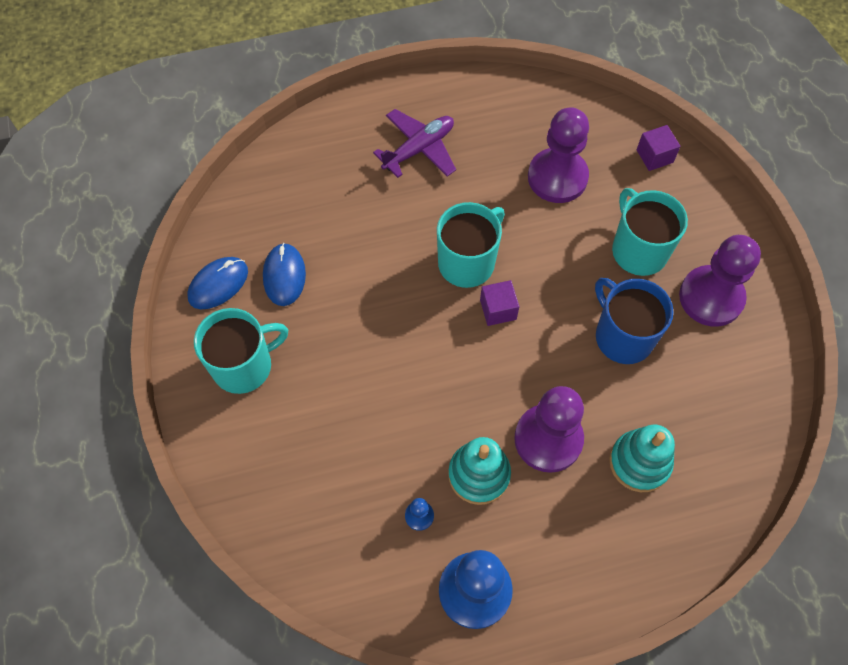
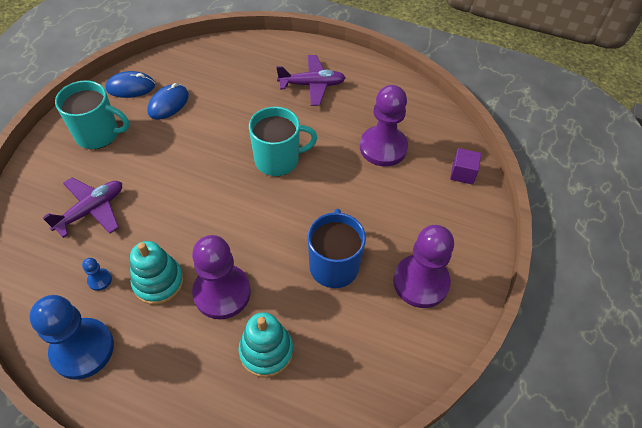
camera: 35 degrees right, 10 degrees down
purple cube [480,280,519,326] -> none
turquoise mug [612,188,688,276] -> none
none -> purple plane [43,177,122,238]

